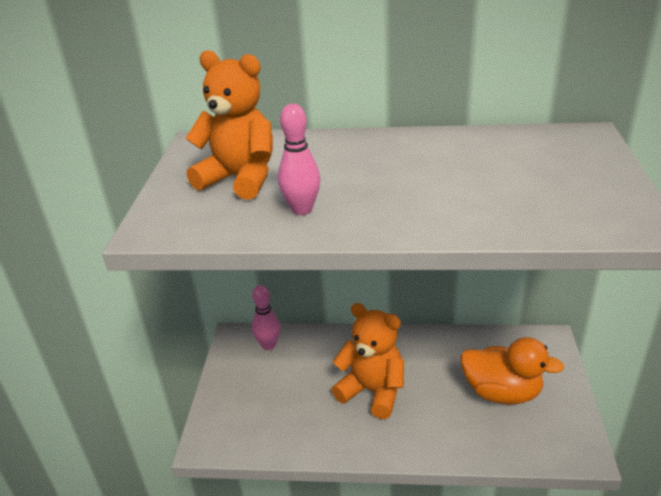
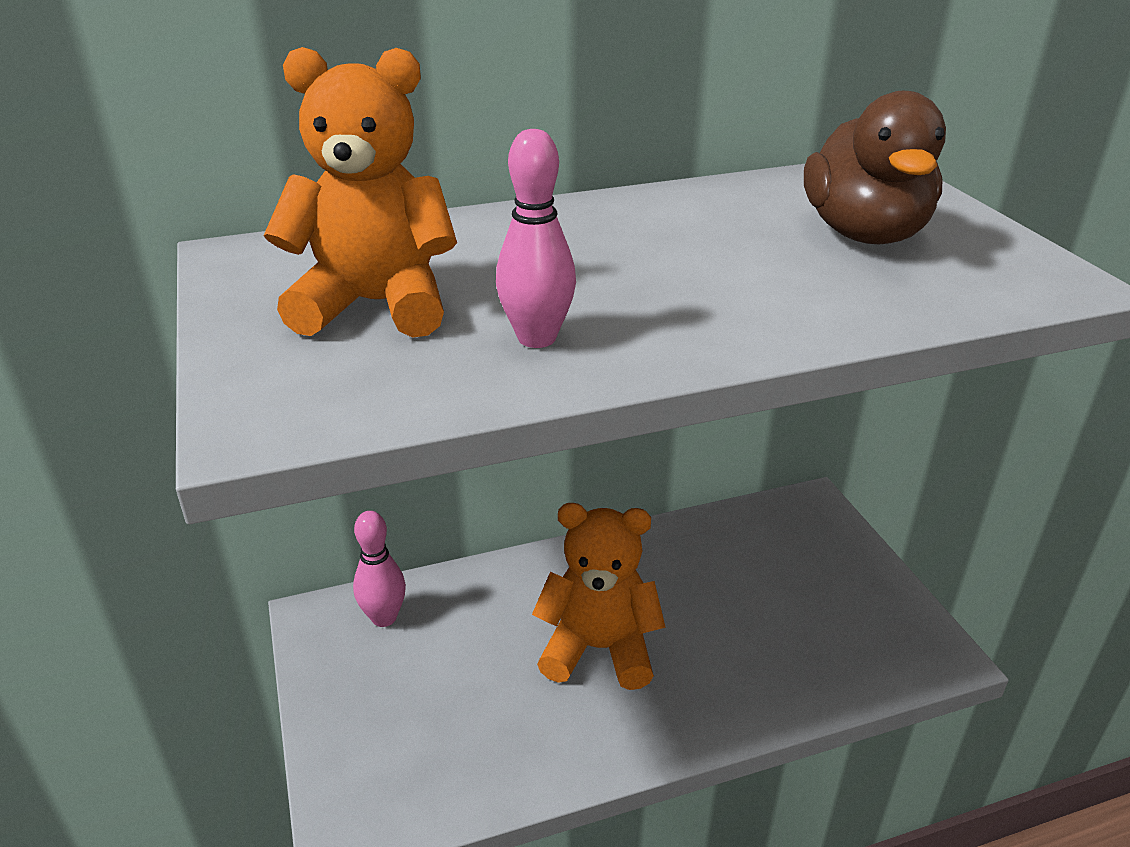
camera: 25 degrees left, 0 degrees up
orange duck [460,337,565,405] -> none
none -> brown duck [804,91,946,244]

